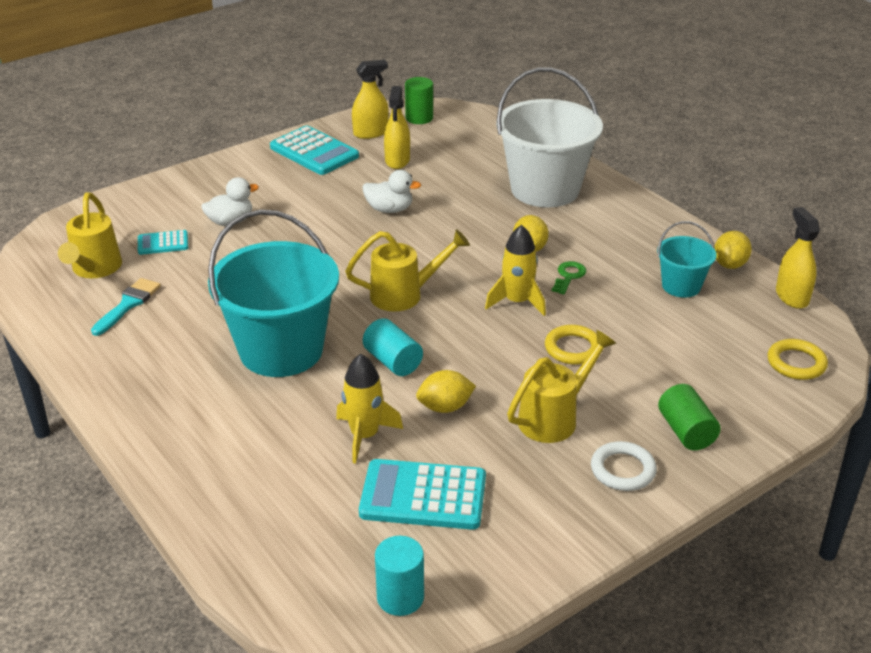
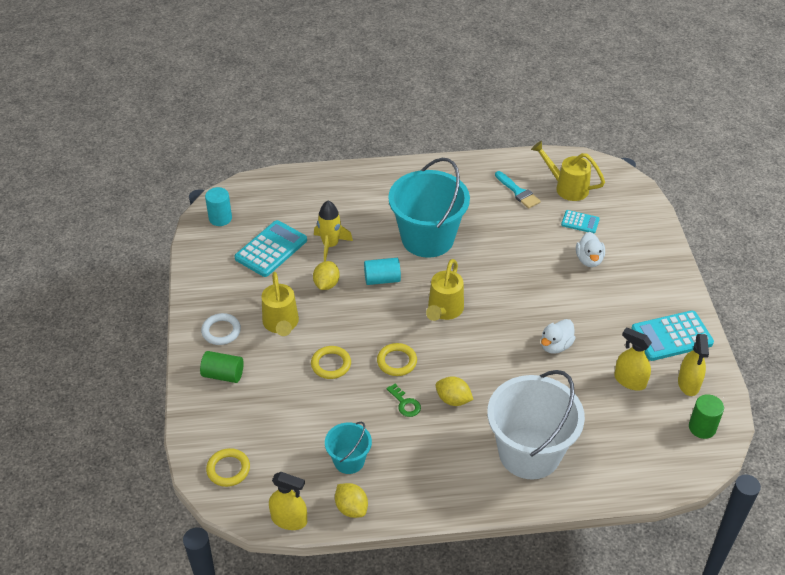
camera: 120 degrees right, 10 degrees up
turquoise calculator [138,230,188,255] -> turquoise calculator turned 90 degrees clockwise [561,210,600,233]
yellow rocket [485,225,546,316] -> yellow ring [377,343,417,376]

